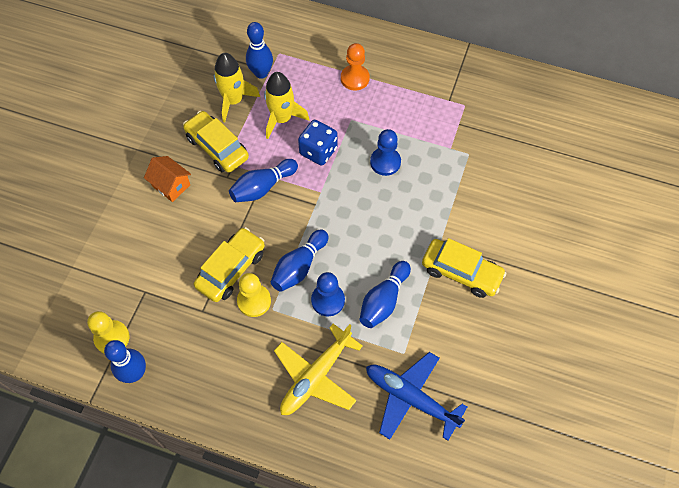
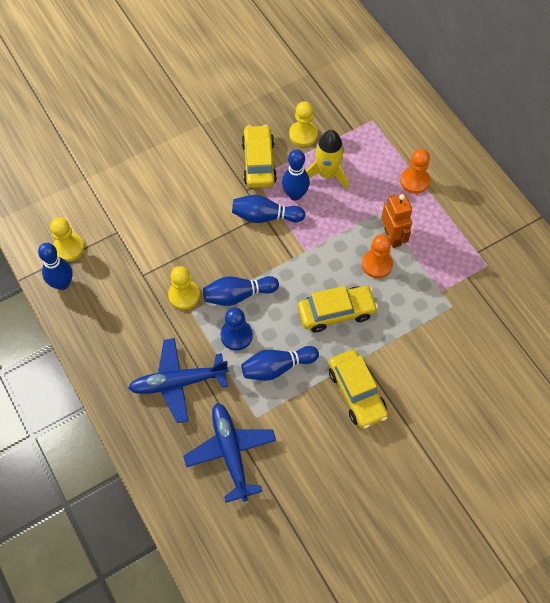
camera: 40 degrees right, 0 degrees up
orange house [144,156,191,202] -> none
yellow car [194,227,265,302] -> yellow car moved to [298,286,378,333]
yellow rocket [214,53,260,122] -> yellow pawn [289,101,318,147]
blue bowling pin [246,22,273,79] -> blue bowling pin moved to [282,149,310,200]
yellow plane [274,324,363,415] -> blue plane [128,338,229,423]
blue dice [298,120,338,166] -> none
blue pawn [370,129,401,176] -> orange pawn [362,234,393,278]
none -> orange robot [381,193,412,248]

